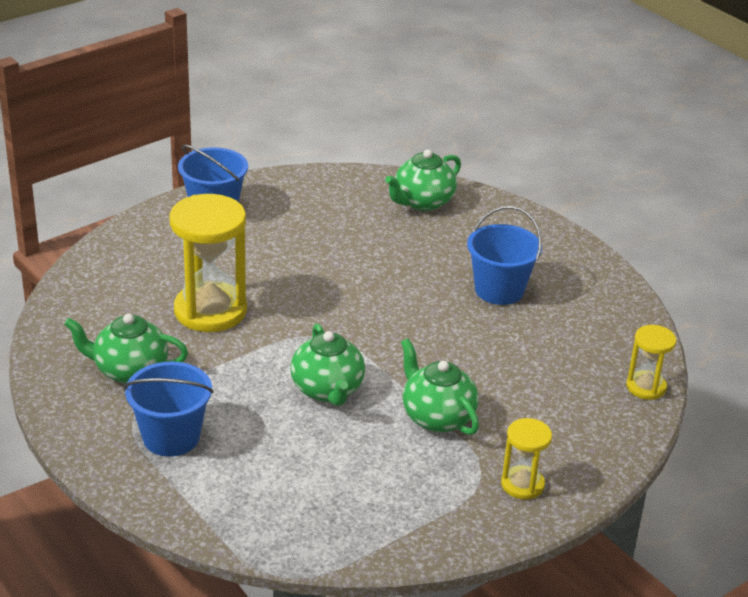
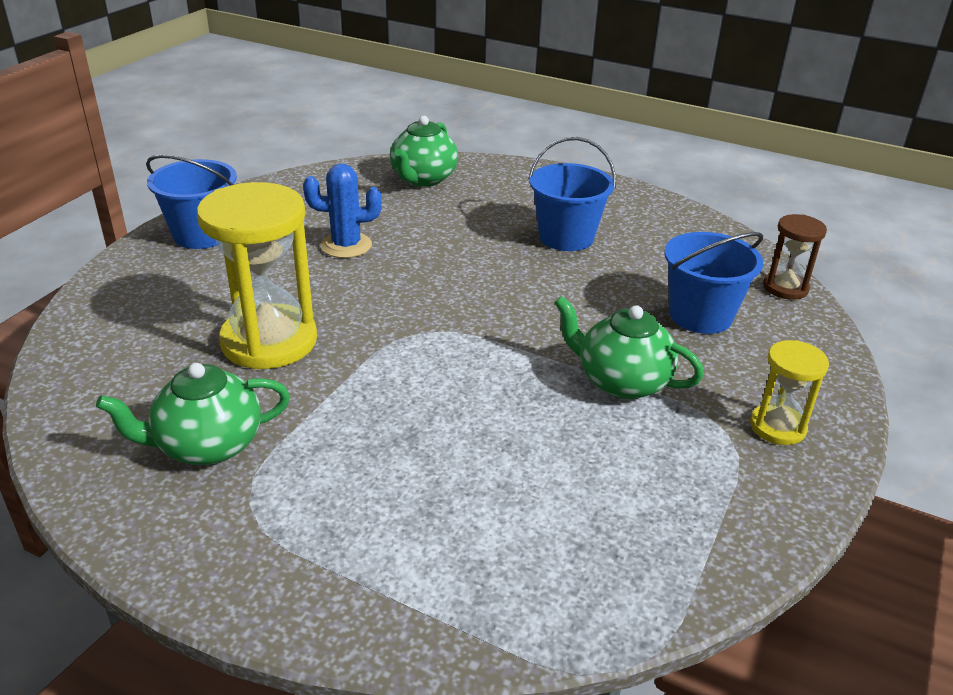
camera: 25 degrees left, 0 degrees up
blue bucket [124,361,214,457] -> blue bucket moved to [664,232,763,334]
green teapot [290,323,365,406] -> none
yellow hourglass [626,325,676,400] -> brown hourglass [763,214,827,300]
none -> blue cactus [303,163,382,258]

